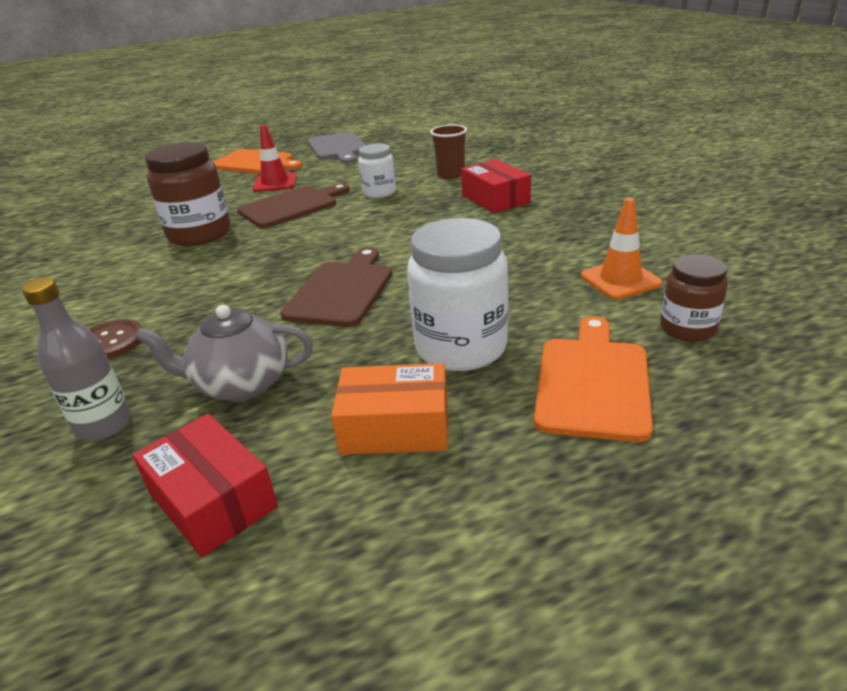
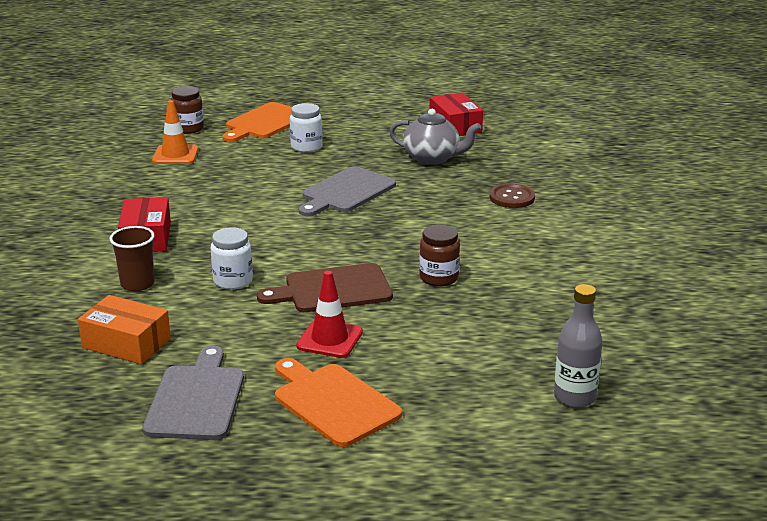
camera: 160 degrees left, 5 degrees down
grey bottle [22,277,131,441] -> grey bottle moved to [554,284,603,408]
brown jar [145,142,231,246] -> brown jar [419,224,460,287], size x0.58
brown cutting board [280,247,392,327] -> grey cutting board [299,166,396,216]
orange box [331,363,448,455] -> orange box moved to [78,295,171,364]
white jar [407,218,508,371] -> white jar [290,103,323,153], size x0.58

